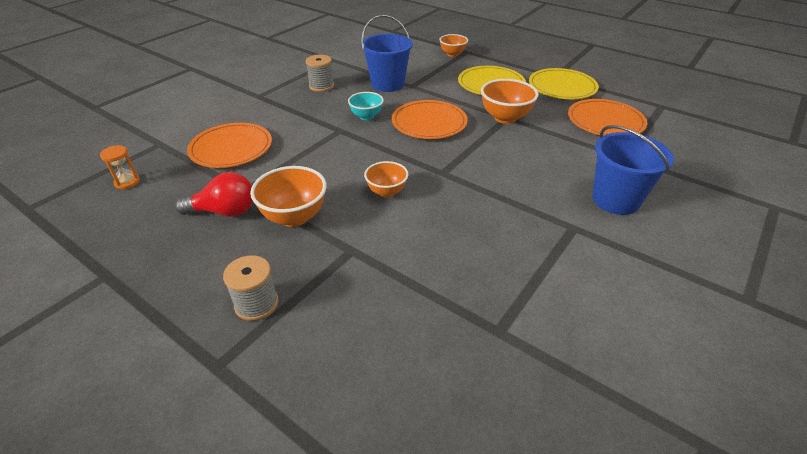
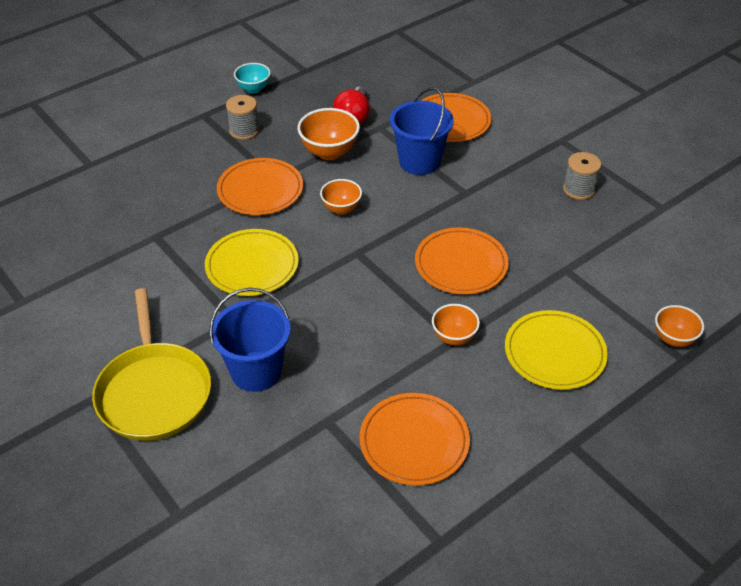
camera: 105 degrees right, 5 degrees up
orange hourglass [100,145,140,189] -> none
turquoise bowl [348,92,384,120] -> turquoise bowl moved to [234,63,271,94]
blue bucket [361,15,413,92] -> blue bucket moved to [390,87,454,175]
orange bowl [481,79,538,124] -> orange bowl [432,304,480,345], size x0.64
yellow plate [529,68,599,99] -> yellow plate moved to [205,229,299,296]
none -> yellow pan [92,288,211,441]
none -> orange plate [217,158,303,215]

